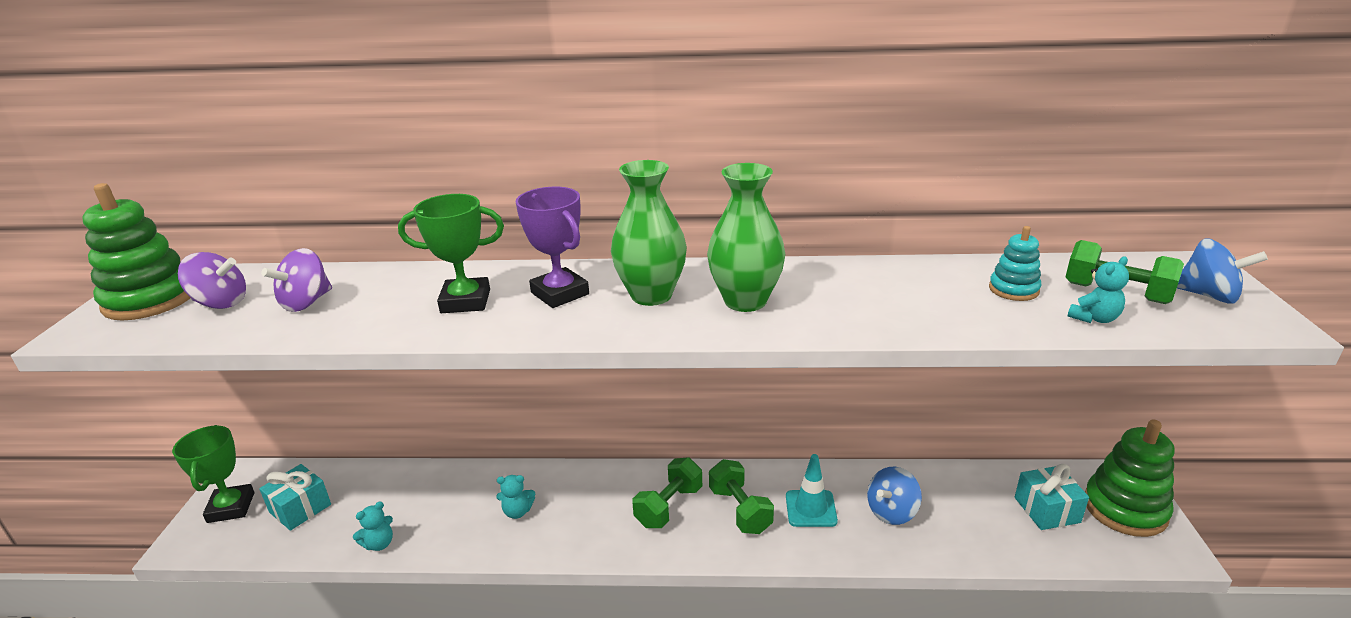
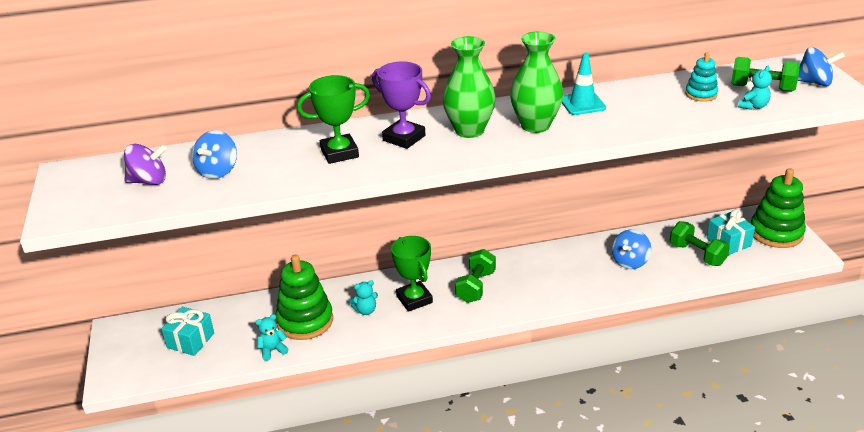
camera: 15 degrees left, 5 degrees up
green stacking toy [82,183,190,321] -> green stacking toy moved to [275,255,333,340]
green trophy [172,425,254,523] -> green trophy moved to [391,236,433,312]
purple spinning top [261,248,332,312] -> blue spinning top [192,130,237,179]
turquoise teddy bear [353,501,393,551] -> turquoise teddy bear turned 150 degrees counterclockwise [256,314,288,361]
green dumbbell [709,459,774,534] -> green dumbbell moved to [670,221,730,266]
turquoise traffic cone [786,454,838,527] -> turquoise traffic cone moved to [562,53,606,115]

